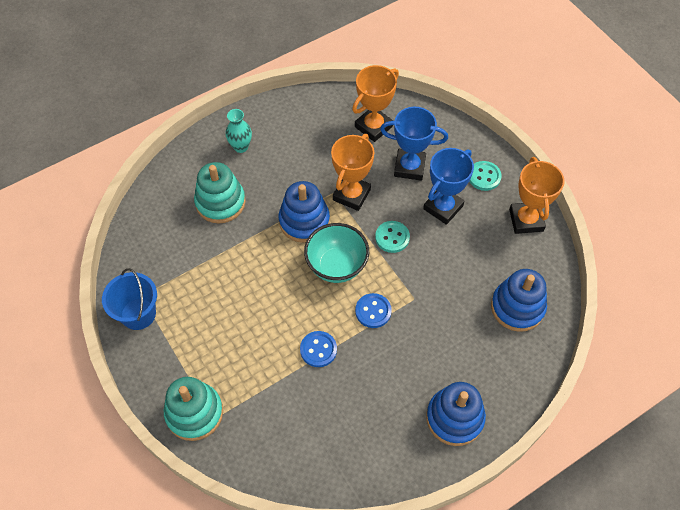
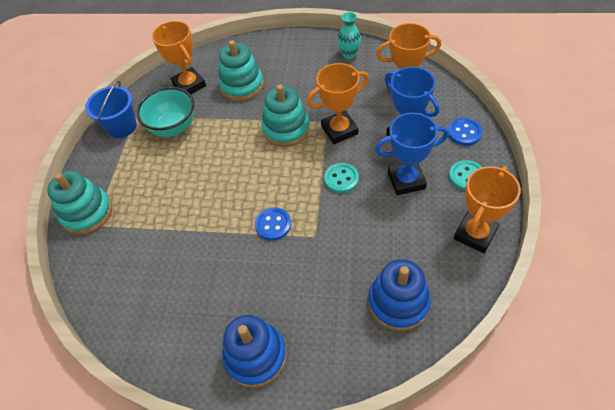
camera: 45 degrees right, 5 degrees down
turquoise vase [225,109,252,153] -> turquoise vase moved to [337,12,361,59]
blue stacking toy [279,181,330,243] -> turquoise stacking toy [262,84,310,147]
blue button [300,331,337,367] -> blue button moved to [448,118,482,146]
turquoise bowl [304,223,369,283] -> turquoise bowl moved to [136,87,194,137]
none -> orange trophy [152,21,206,94]

